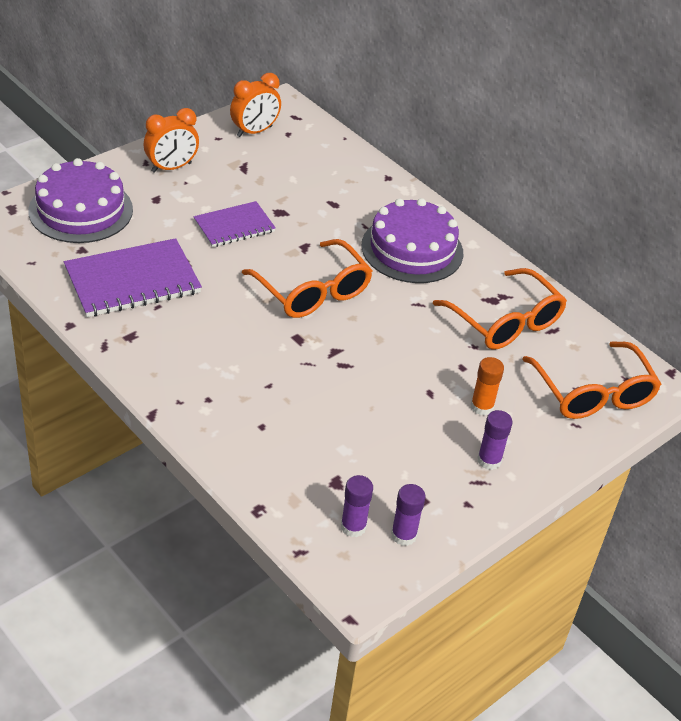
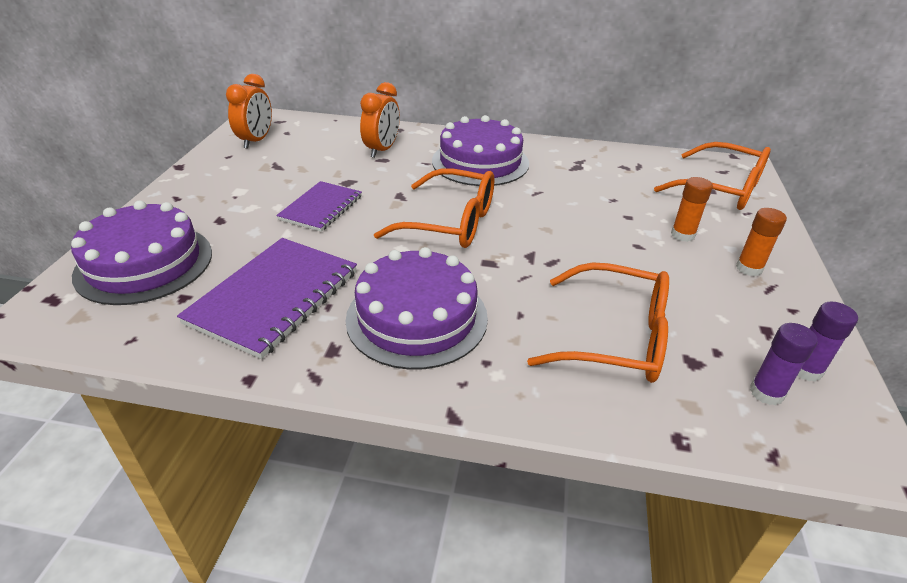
camera: 35 degrees left, 5 degrees down
orange clock [144,108,199,173] -> orange clock moved to [360,82,400,158]
orange glasses [433,268,567,350] -> orange glasses moved to [527,262,669,383]
purple glue stick [477,410,513,470] -> orange glue stick [736,208,787,276]
none -> purple cake [345,247,488,370]

